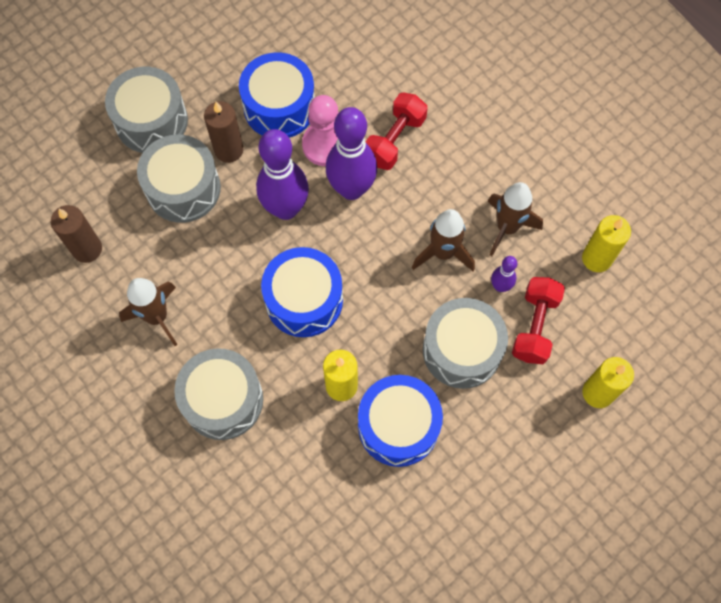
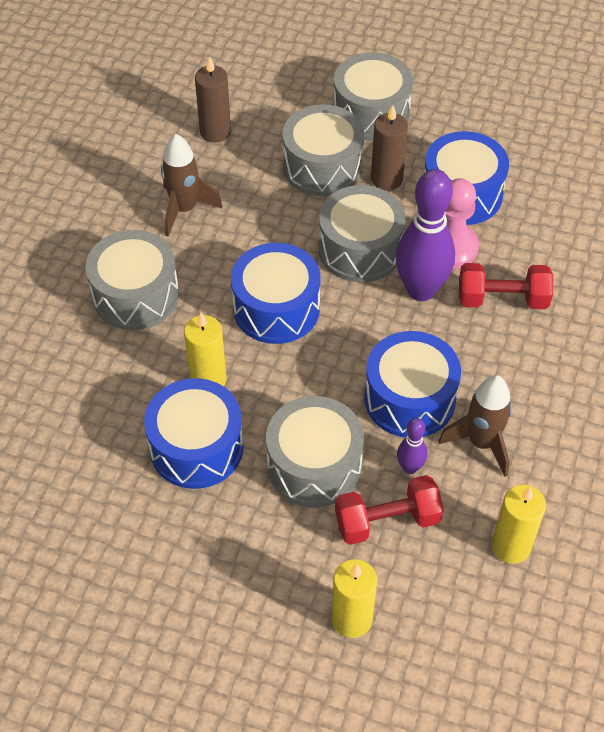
camera: 60 degrees right, 15 degrees down
purple bowling pin [256,129,309,220] -> grey drum [318,185,406,282]
brown rocket [412,209,475,271] -> blue drum [364,331,461,438]

